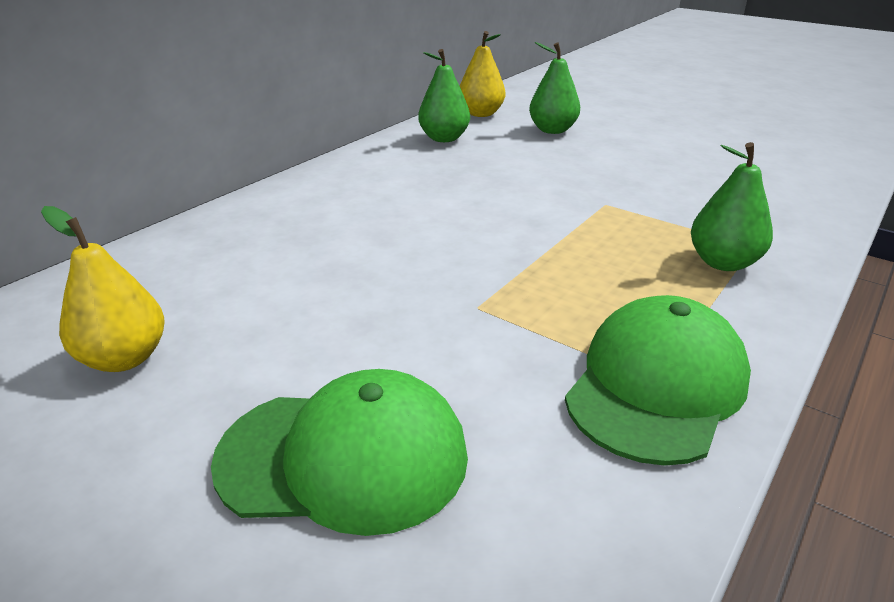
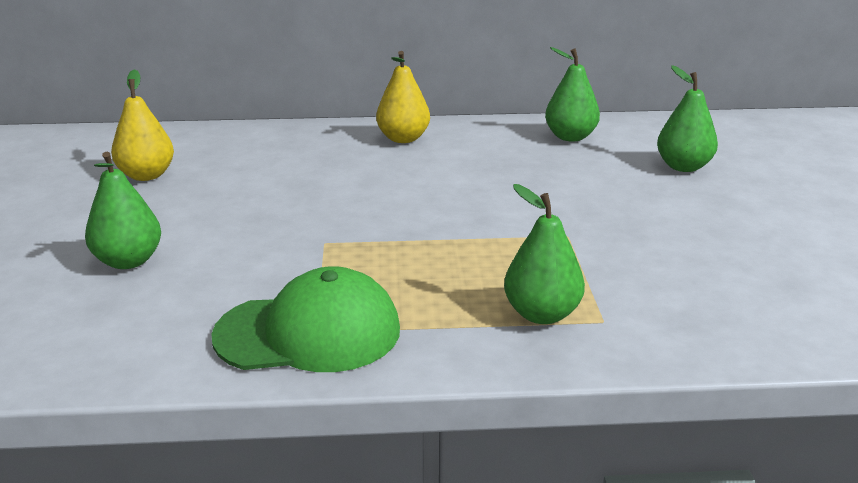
camera: 50 degrees right, 5 degrees down
green cap [211,369,468,536] -> green pear [85,152,161,269]
yellow pear [460,31,505,117] -> yellow pear moved to [376,51,430,143]

